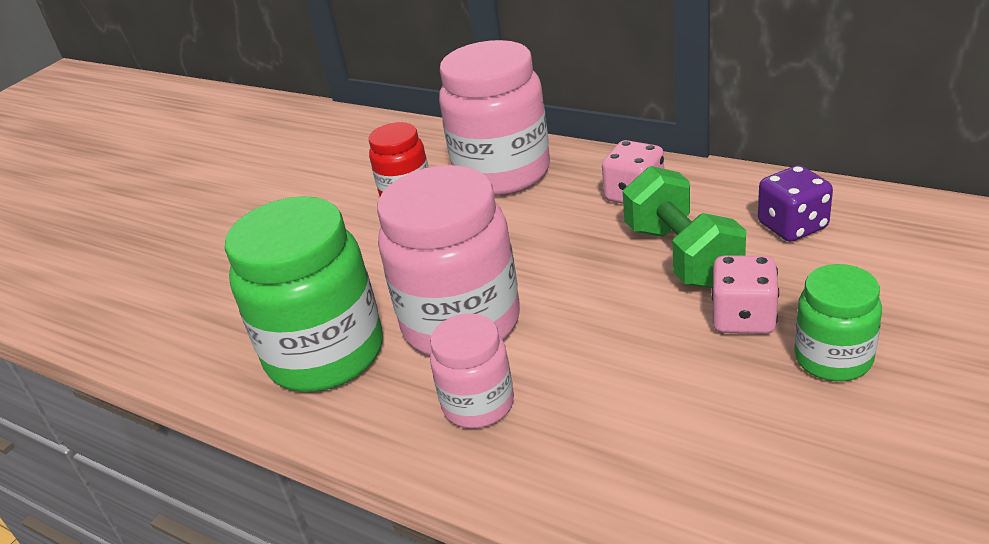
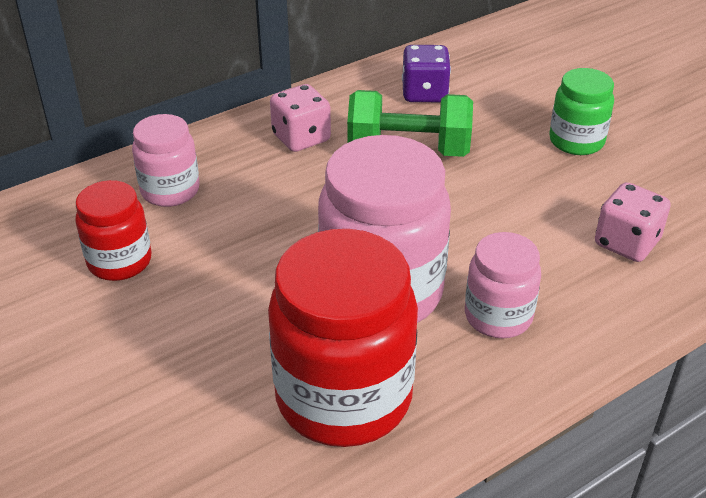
camera: 70 degrees left, 5 degrees up
green jar [225,196,383,392] -> red jar [268,229,418,447]
pink jar [439,40,550,196] -> pink jar [132,114,200,207], size x0.55
pink dice [711,255,779,334] -> pink dice moved to [595,182,671,262]

